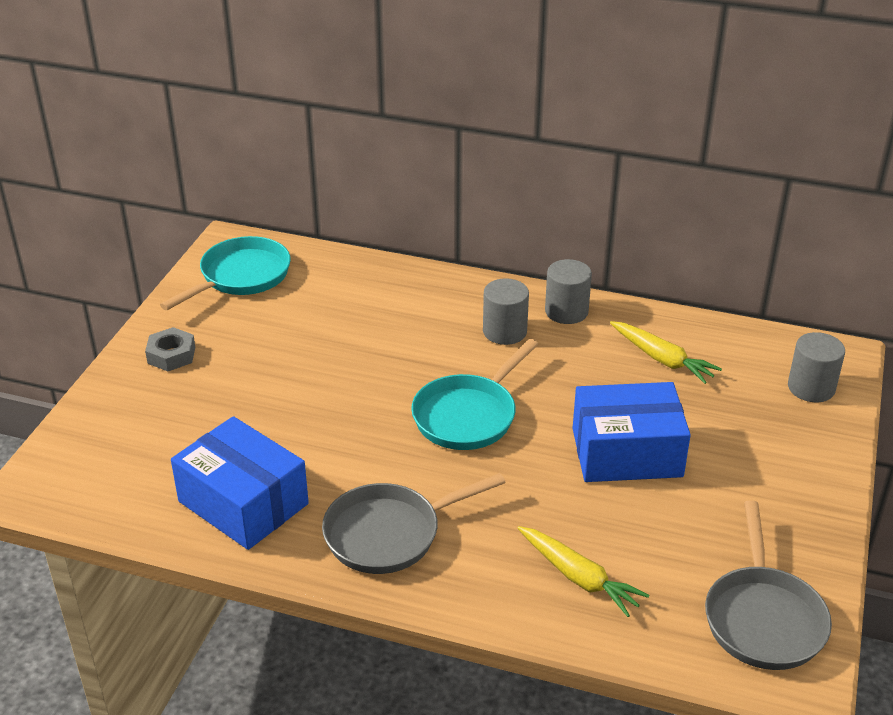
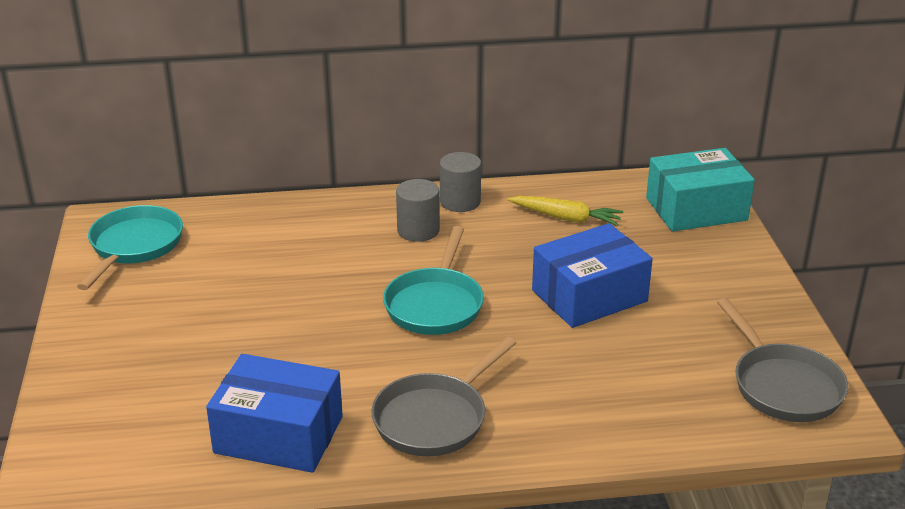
camera: 25 degrees left, 5 degrees down
grey nut [145,327,195,371] -> none
yellow carrot [517,526,649,617] -> none
grey cylinder [788,332,845,402] -> turquoise box [646,148,755,231]

